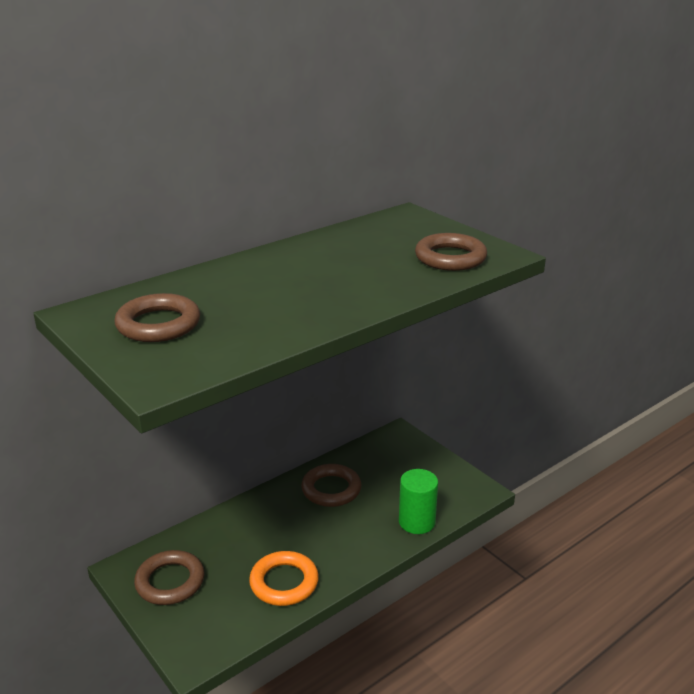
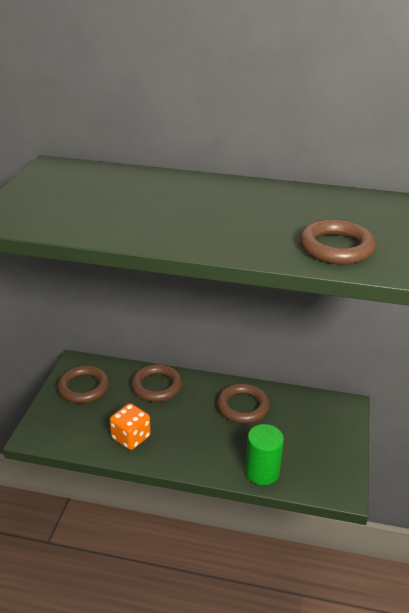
camera: 50 degrees right, 5 degrees up
brown ring [114,293,200,342] -> brown ring moved to [131,364,182,402]
orange ring [249,551,319,606] -> orange dice [110,403,151,450]

